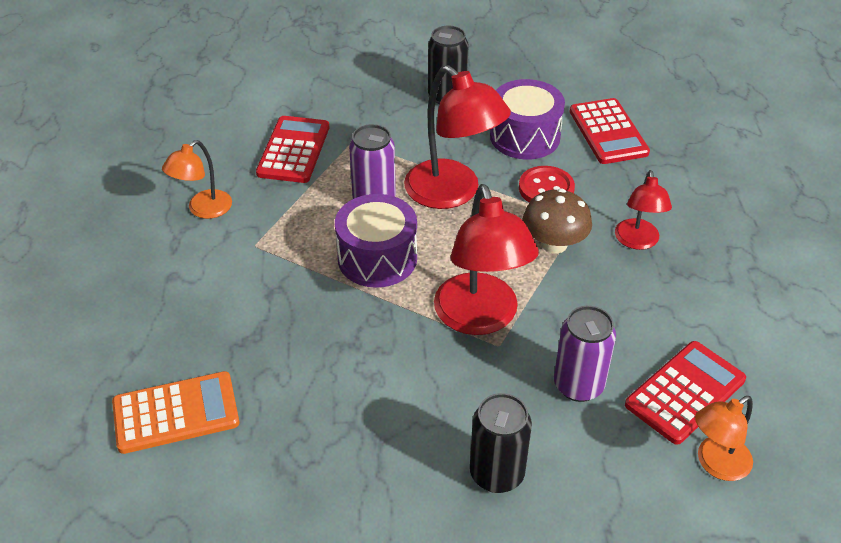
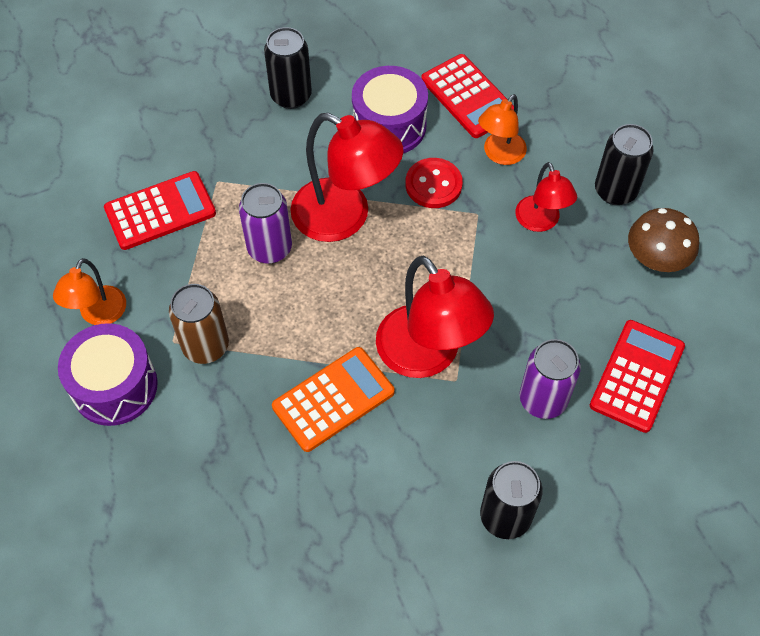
camera: 20 degrees left, 15 degrees up
orange calculator [112,371,239,454] -> orange calculator moved to [272,347,395,452]
red calculator [256,116,329,183] -> red calculator turned 75 degrees clockwise [104,171,216,250]
purple drum [335,194,417,288] -> purple drum moved to [58,323,158,426]
brown mushroom [523,189,592,254] -> brown mushroom moved to [628,208,699,272]
orange lamp [695,396,753,481] -> orange lamp moved to [478,94,527,165]
none -> brown can [169,284,229,364]
none -> black can [595,124,654,205]

